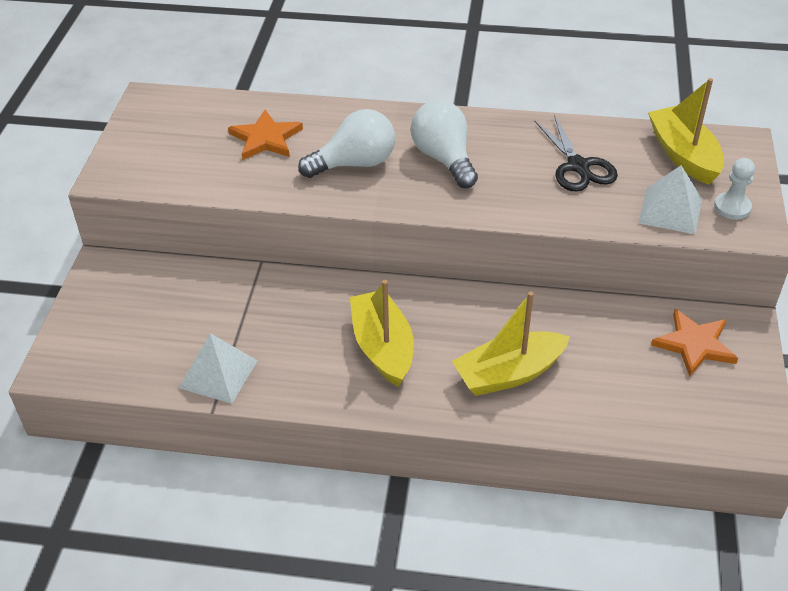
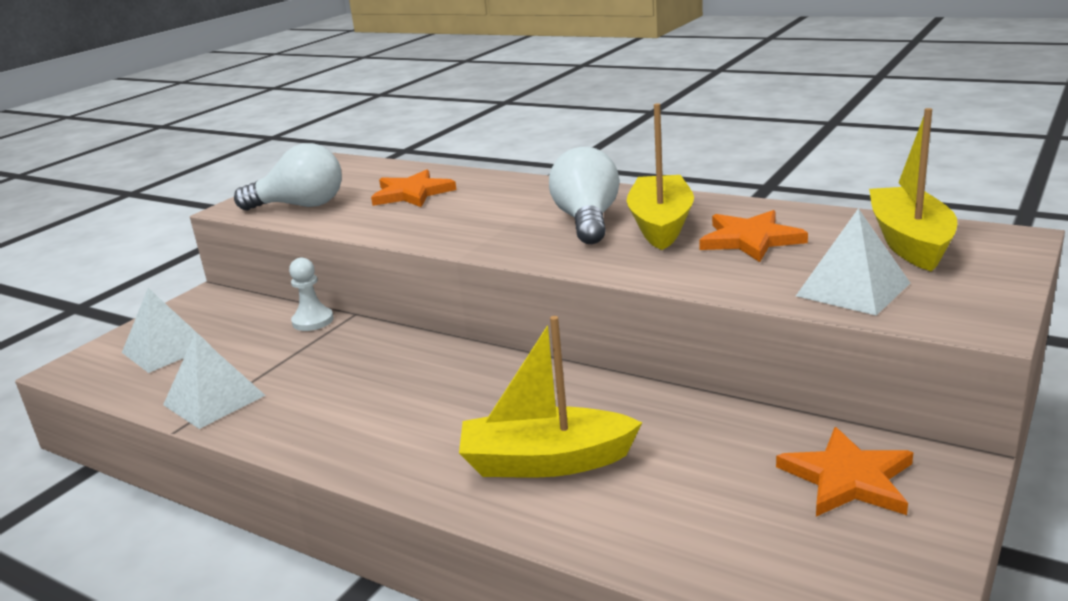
camera: 25 degrees right, 20 degrees down
white light bulb [298,109,395,178] -> white light bulb moved to [234,143,342,210]
yellow boat [350,280,414,387] -> yellow boat moved to [626,103,694,250]
black scissors [534,115,618,192] -> orange star [699,210,808,262]
white pawn [714,158,755,220] -> white pawn moved to [289,258,334,331]
none -> white pyramid [122,288,211,373]

